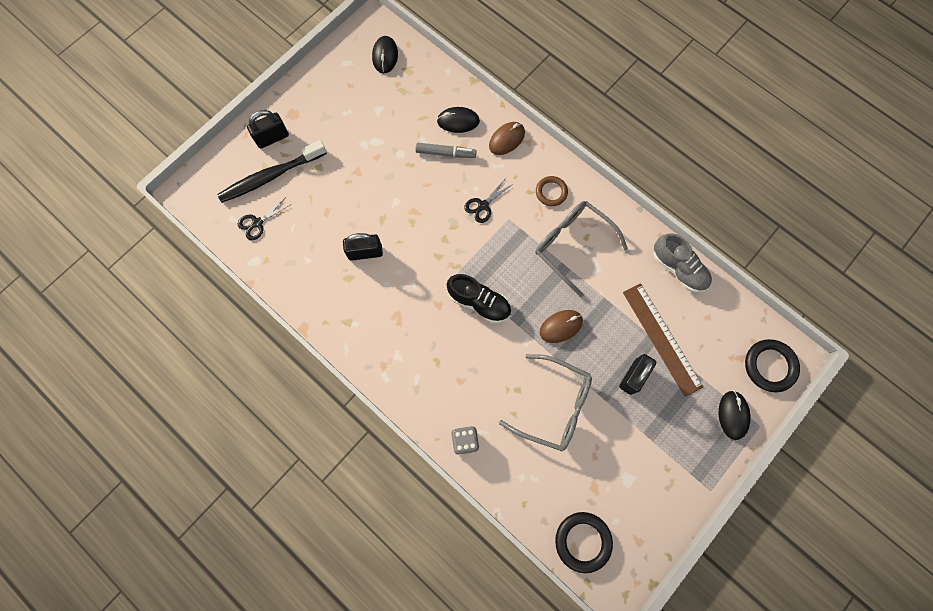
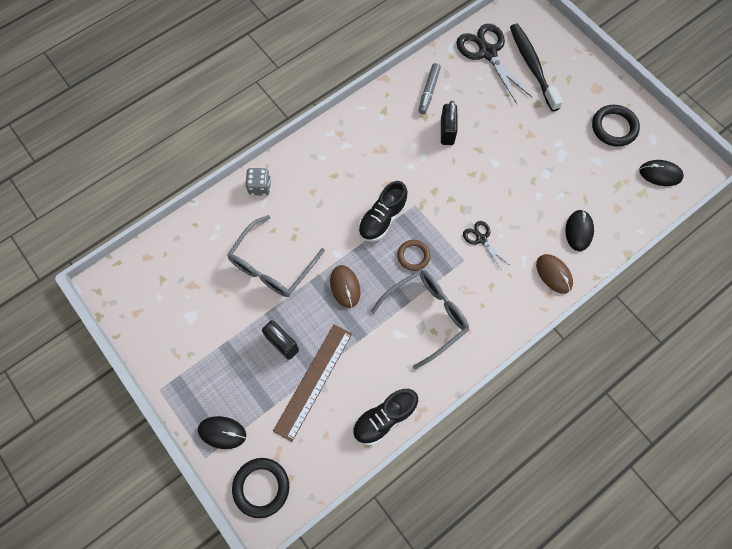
camera: 100 degrees right, 5 degrees down
black scissors [238,197,292,240] -> black scissors [456,24,532,104], size x1.94
black padlock [247,110,289,149] -> none
grey marker [416,143,477,158] -> grey marker moved to [418,63,441,114]
brown ring [536,176,568,206] -> brown ring moved to [397,240,430,271]
black ring [555,512,613,573] -> black ring moved to [592,105,640,147]
brown ruler [623,283,703,397] -> brown ruler turned 45 degrees counterclockwise [273,324,352,442]
grey shoe [653,233,712,292] -> black shoe [353,389,418,445]

